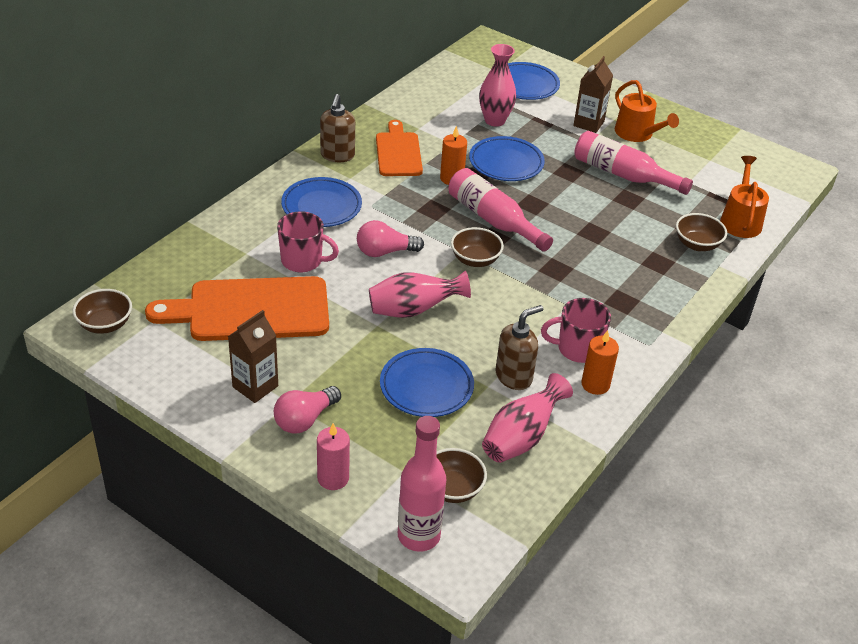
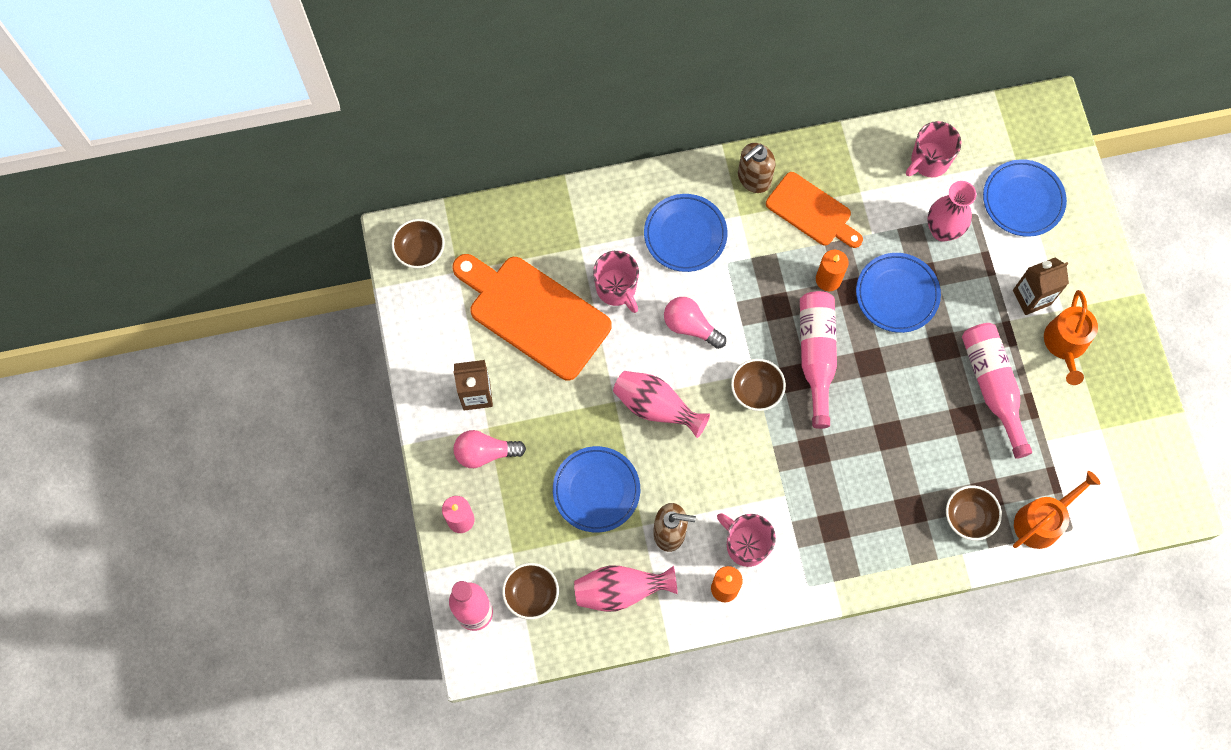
camera: 45 degrees right, 30 degrees up
orange cutting board [376,120,423,176] -> orange cutting board turned 90 degrees clockwise [766,172,863,248]
none -> pink mug [906,121,961,178]

